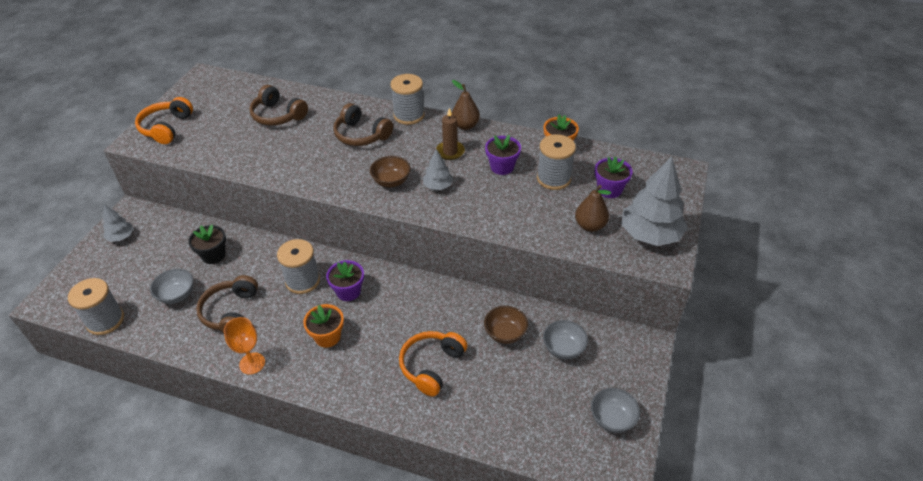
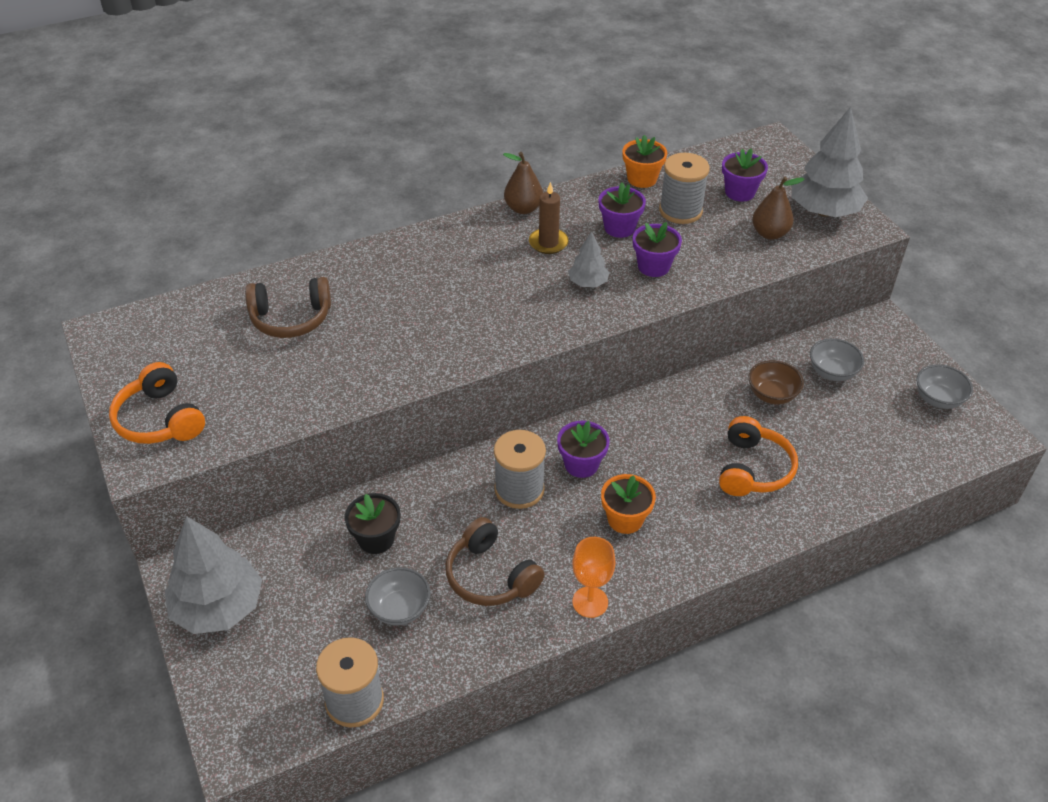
camera: 45 degrees left, 0 degrees up
grey tree [103,205,134,242] -> grey tree [165,516,262,634], size x1.96
brown headphones [333,103,393,146] -> none
brown bowl [370,156,411,187] -> none
grey spool [390,74,425,125] -> none
orange headphones [399,331,468,396] -> orange headphones turned 150 degrees counterclockwise [719,416,798,496]
none -> purple flower pot [633,222,682,277]

